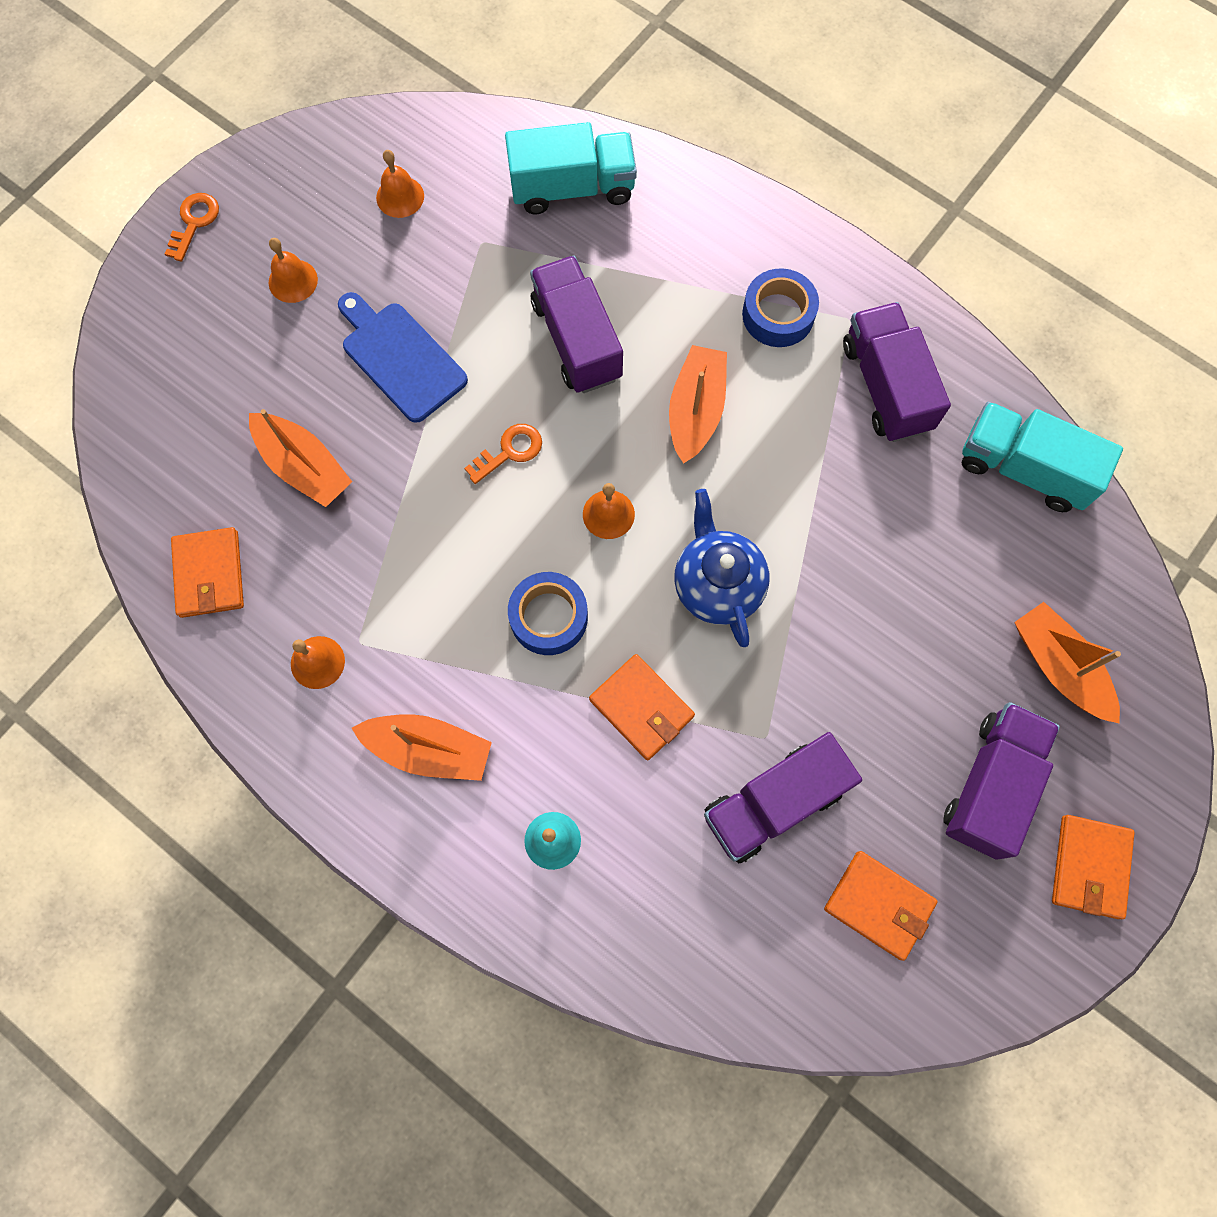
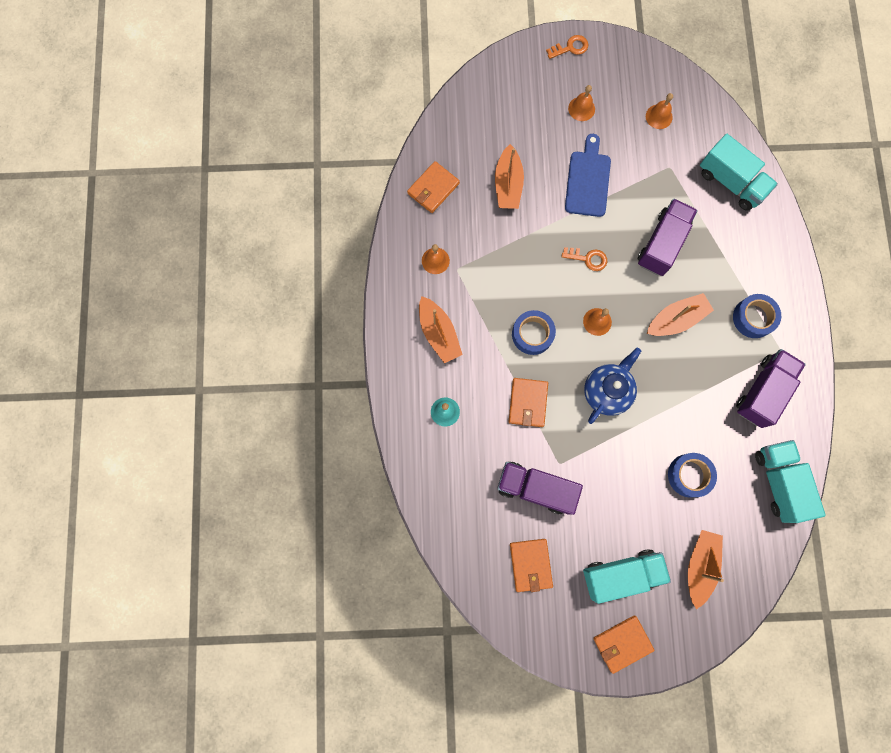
camera: 50 degrees right, 5 degrees up
purple truck [943,702,1060,860] -> turquoise truck [583,549,671,604]
none -> blue tape [668,453,717,498]

